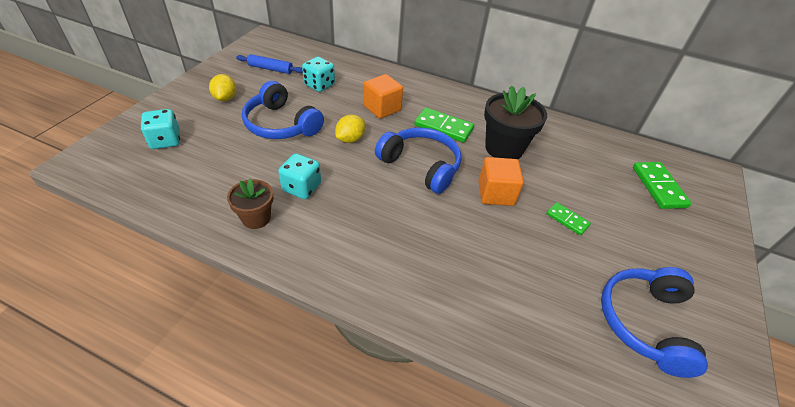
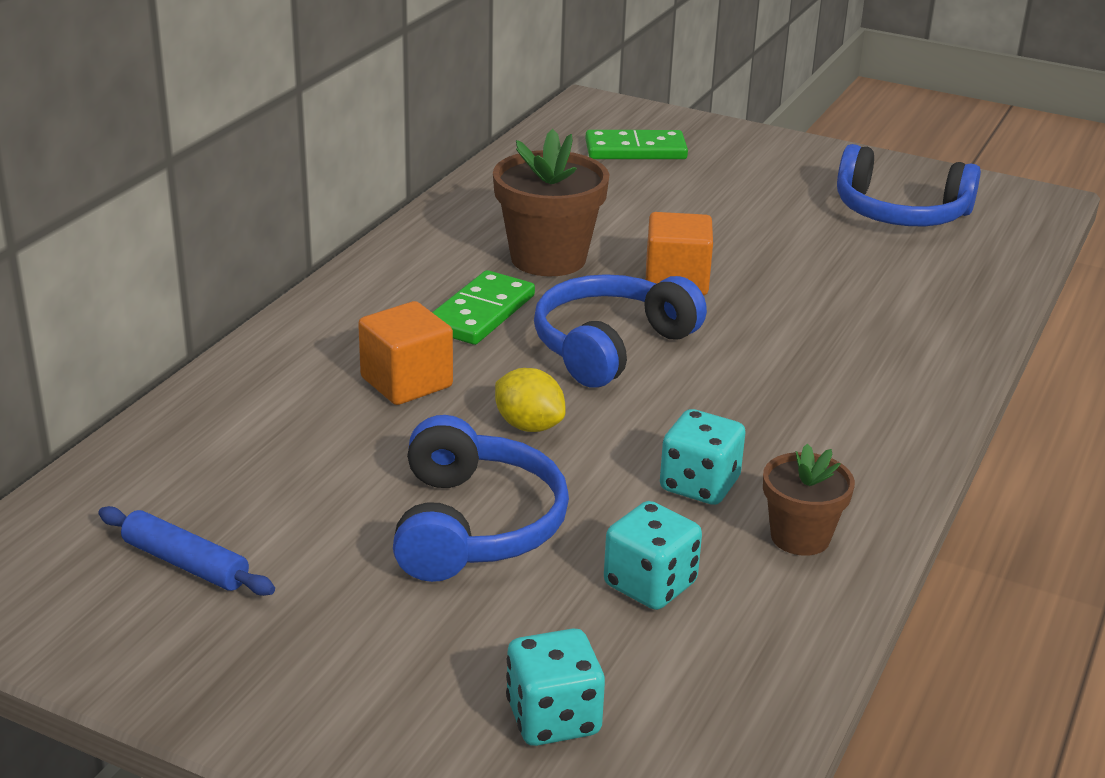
camera: 85 degrees left, 15 degrees down
yellow lemon [209,74,236,101] -> none
blue rolling pin [236,54,303,74] -> blue rolling pin turned 75 degrees counterclockwise [98,506,275,596]
blue headphones [242,81,324,139] -> blue headphones turned 45 degrees counterclockwise [393,415,569,582]
turquoise dice [302,57,335,92] -> turquoise dice moved to [604,501,702,610]
black flower pot [484,85,547,159] -> brown flower pot [493,129,610,276]
green domino [546,202,591,235] -> none

